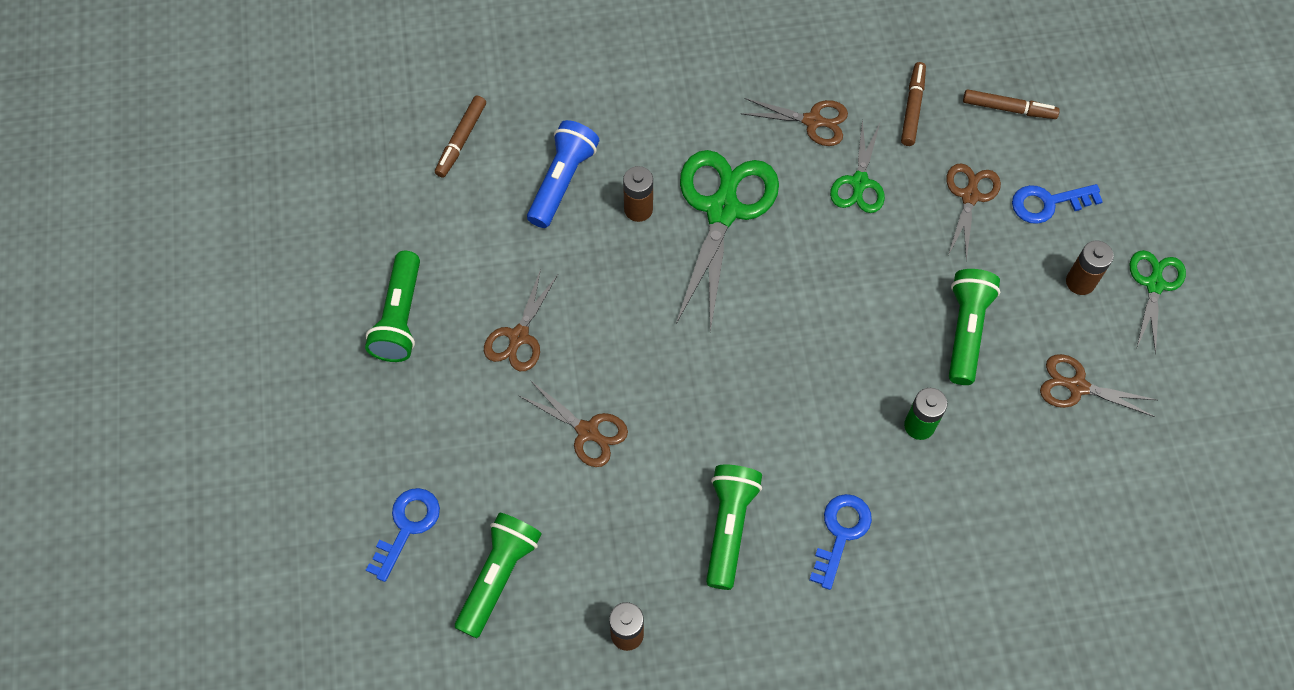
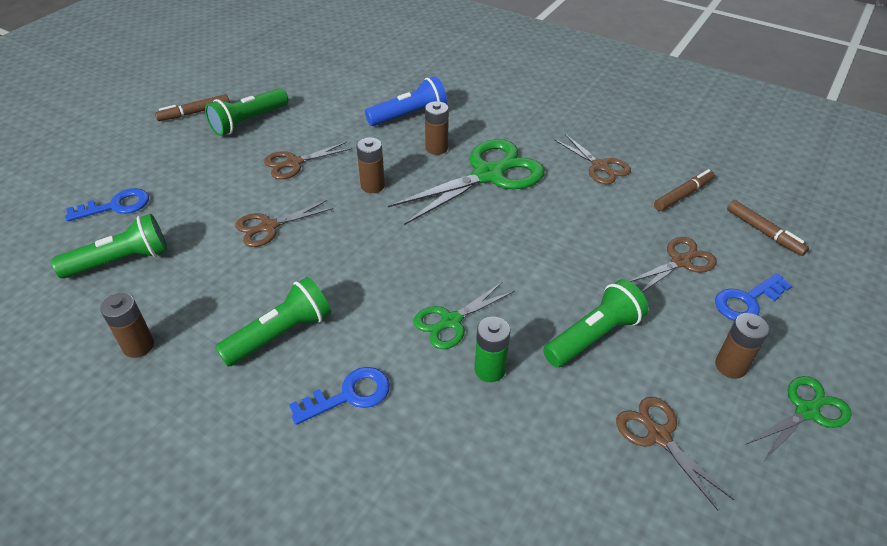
camera: 40 degrees right, 20 degrees down
brown marker [435,96,486,178] -> brown marker moved to [155,94,230,121]
brown scissors [518,380,628,467] -> brown scissors turned 75 degrees clockwise [235,200,333,247]
green scissors [830,119,885,213] -> green scissors moved to [413,281,515,349]
blue key [1012,184,1103,224] -> blue key turned 60 degrees counterclockwise [715,273,792,321]
none -> brown battery [356,137,385,193]

